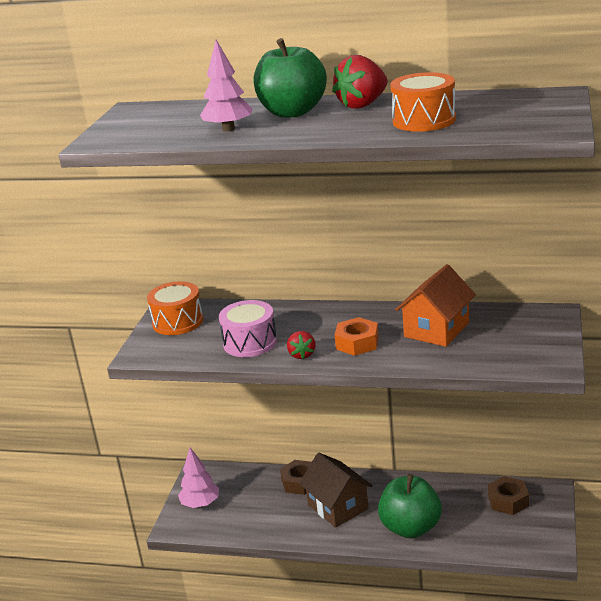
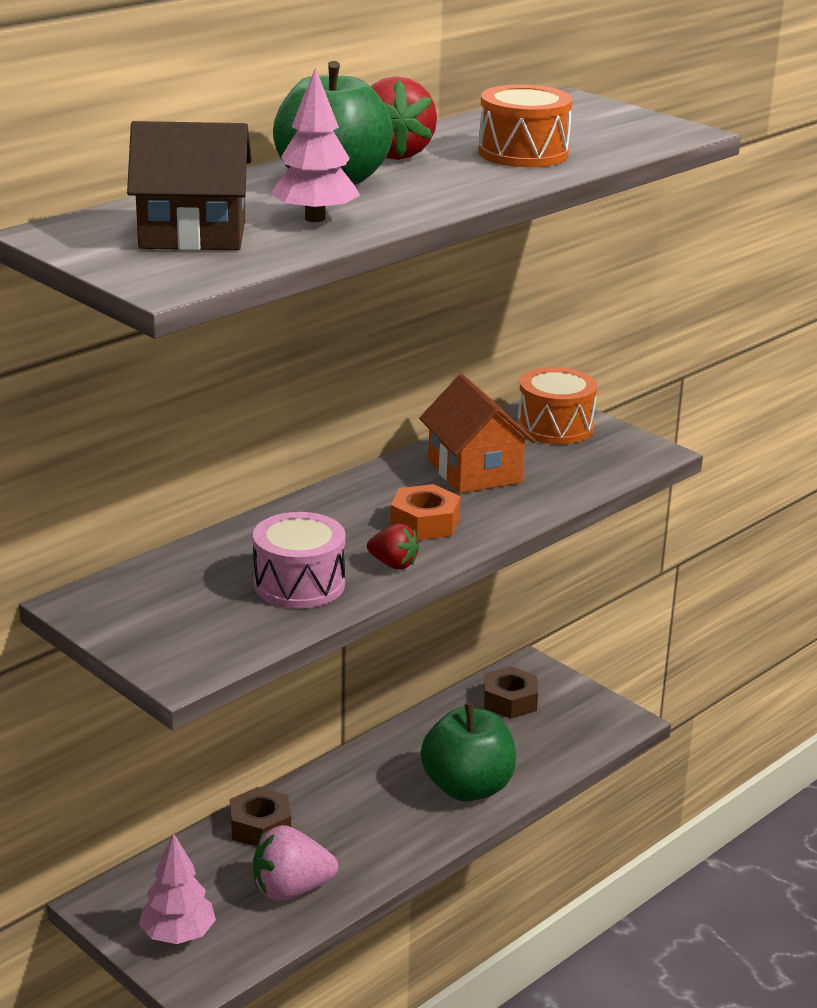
camera: 60 degrees left, 0 degrees up
orange drum [147,281,203,335] -> orange drum moved to [517,367,598,444]
brown house [299,453,373,528] -> brown house moved to [127,121,252,250]
none -> pink strawberry [253,825,338,901]

